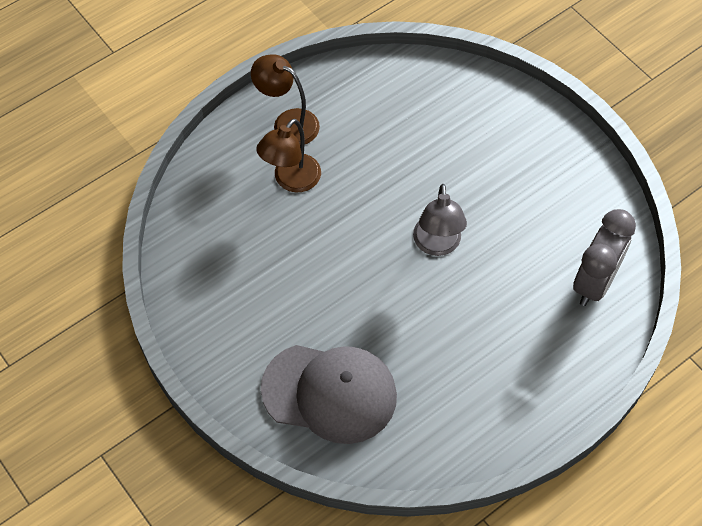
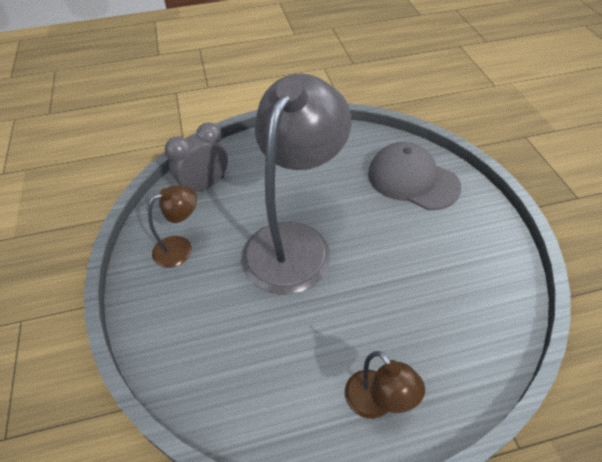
camera: 155 degrees left, 10 degrees down
brown lamp [256,119,321,192] -> brown lamp moved to [148,185,197,268]
grey lamp [413,184,467,256] -> grey lamp [241,74,351,294], size x2.22

